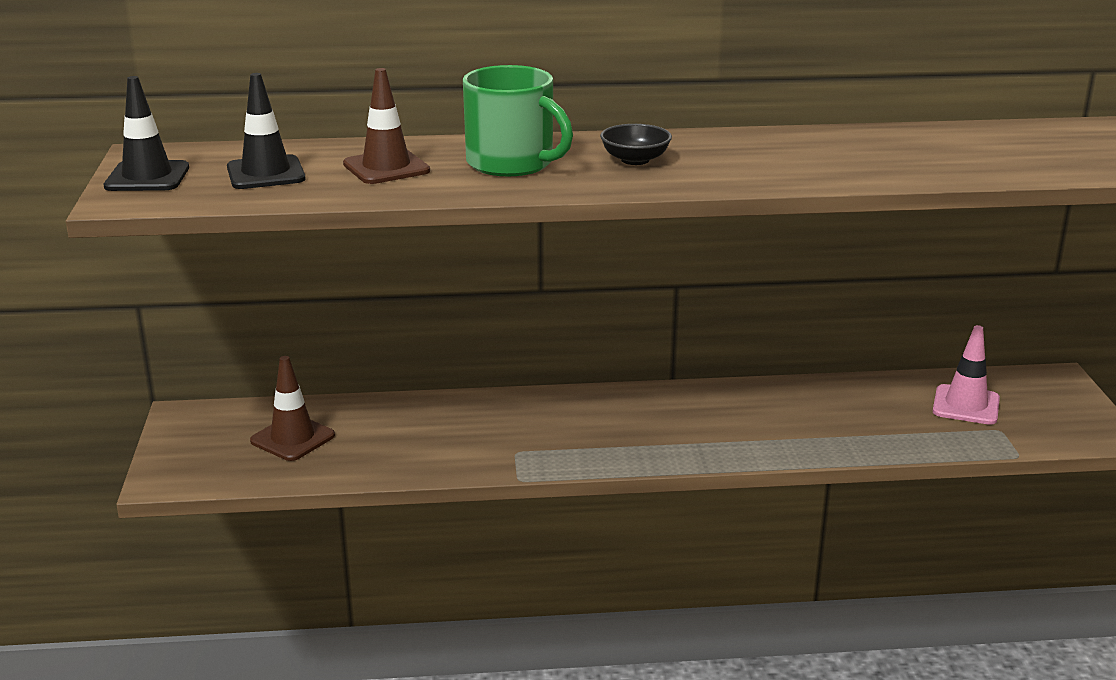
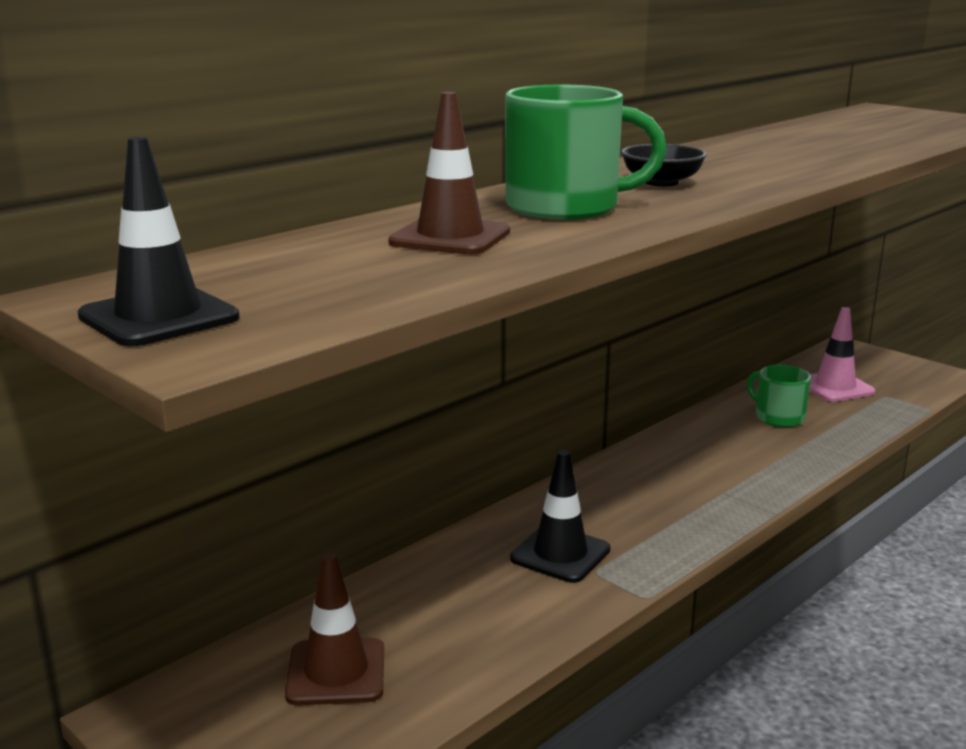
camera: 40 degrees left, 5 degrees down
black traffic cone [227,73,306,189] -> black traffic cone moved to [510,450,610,583]
none -> green mug [747,365,811,427]

